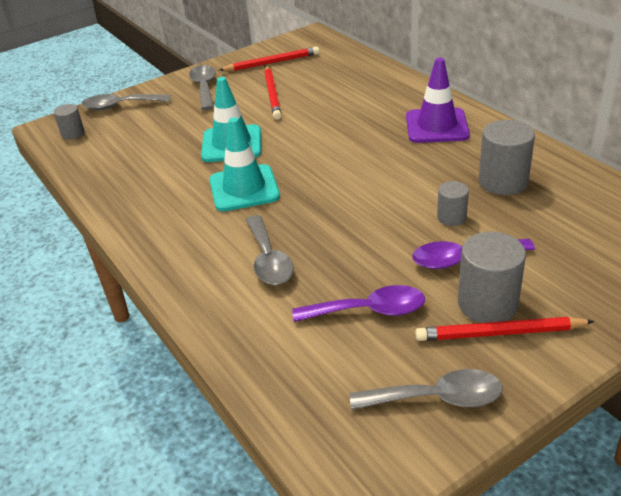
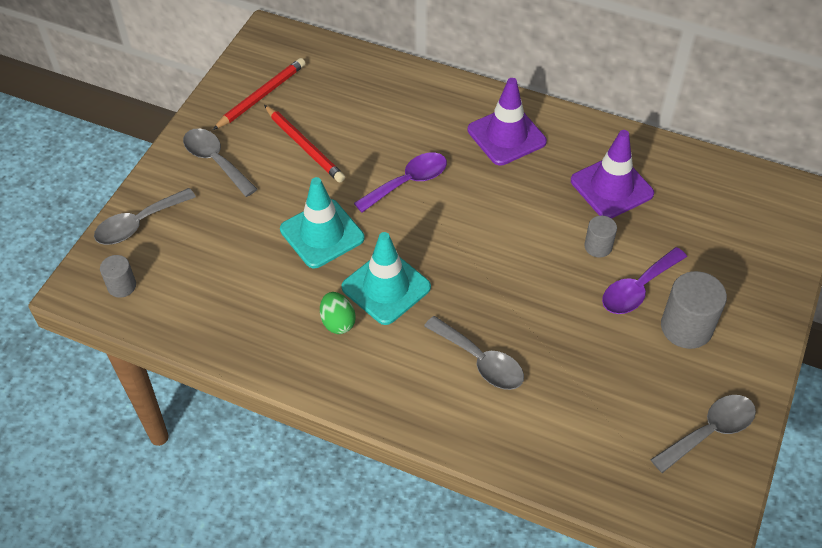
camera: 35 degrees left, 15 degrees up
purple spoon [292,285,425,322] -> purple spoon moved to [354,153,447,213]
red pencil [415,317,595,341] -> none
grey cylinder [478,120,535,195] -> purple traffic cone [571,130,654,219]
none -> green egg [320,292,356,334]

